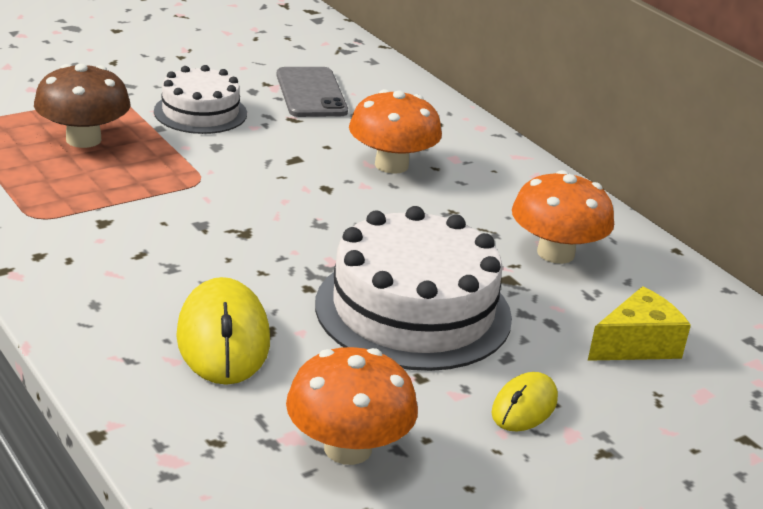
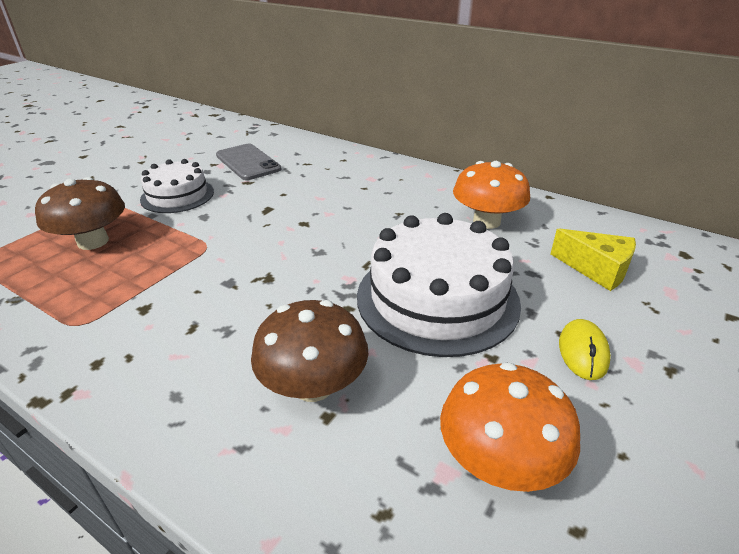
camera: 20 degrees left, 5 degrees up
yellow mouse [176,277,270,385] -> brown mushroom [251,300,369,402]
orange mushroom [349,89,442,174] -> none
yellow cheese [588,287,691,361] -> yellow cheese turned 90 degrees clockwise [551,228,636,291]

